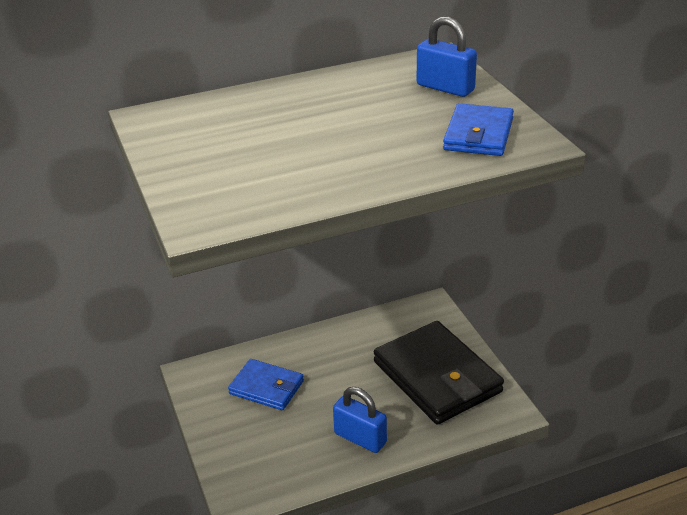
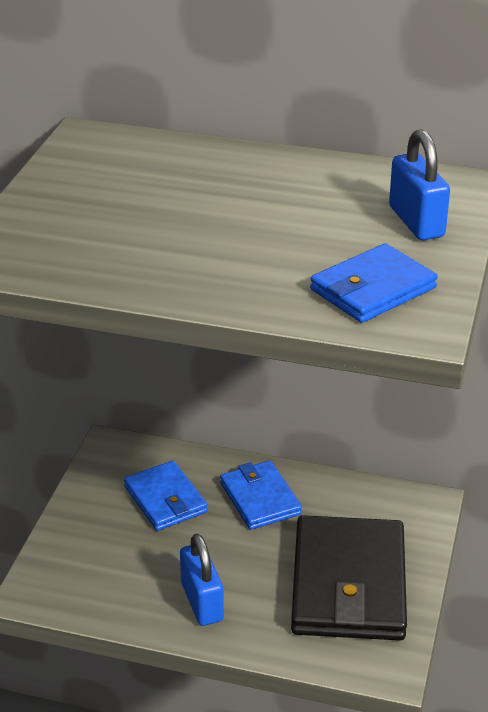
camera: 35 degrees right, 0 degrees up
none -> blue wallet [220,461,302,530]

